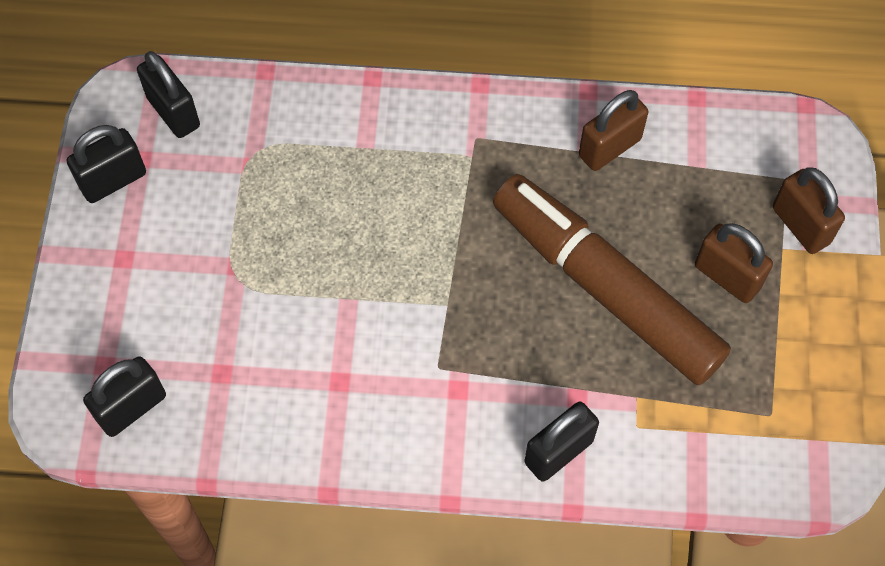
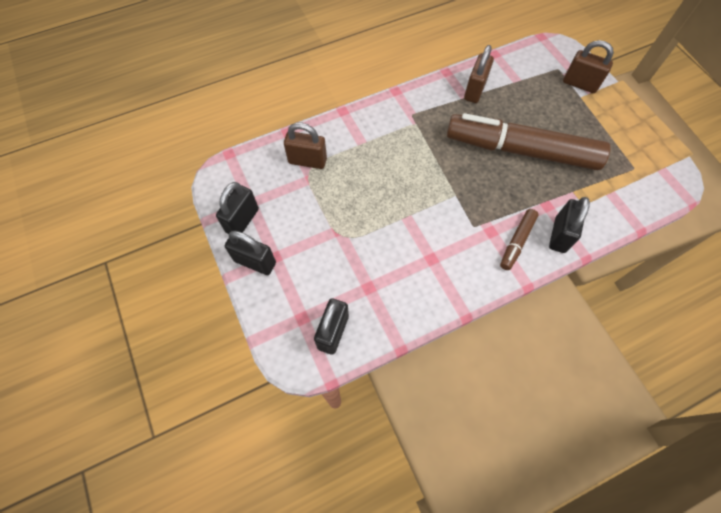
camera: 30 degrees left, 0 degrees up
black padlock [137,51,200,138] -> black padlock moved to [225,231,276,275]
brown padlock [695,223,773,303] -> brown padlock moved to [284,122,327,169]
none -> brown marker [500,209,539,270]

